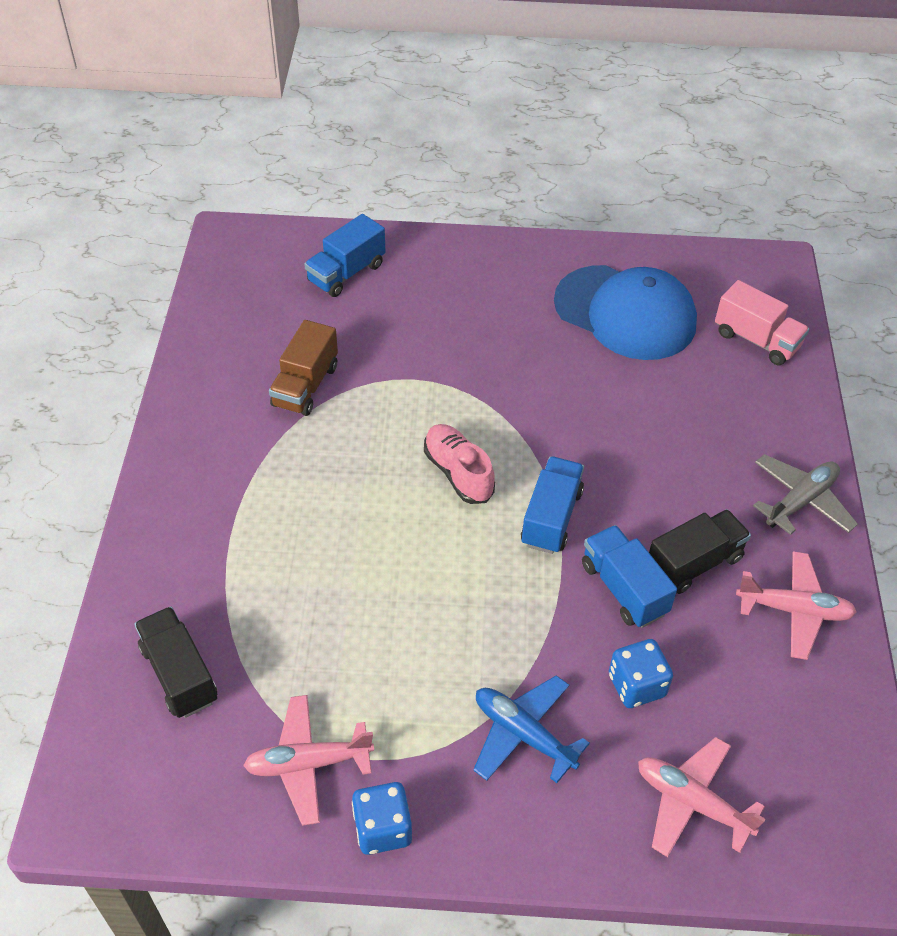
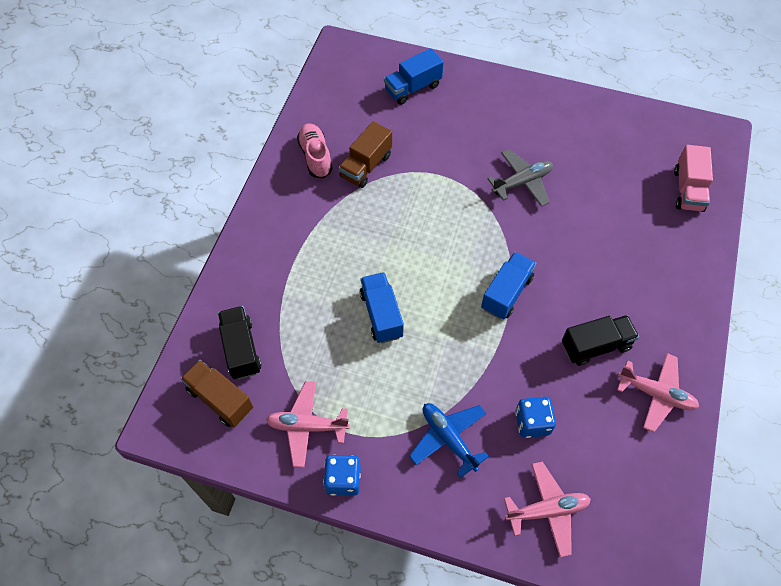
camera: 15 degrees right, 10 degrees up
pink shoe [424,424,495,504] -> pink shoe moved to [297,124,333,179]
blue cap [554,265,697,360] -> none
blue truck [582,525,677,628] -> blue truck moved to [360,272,404,343]
pink plane [638,737,765,857] -> pink plane turned 120 degrees clockwise [504,461,591,557]
pink truck [715,280,809,365] -> pink truck turned 45 degrees clockwise [674,145,713,212]
grey plane [753,454,858,535] -> grey plane moved to [487,149,553,207]
none -> brown truck [181,360,253,428]

